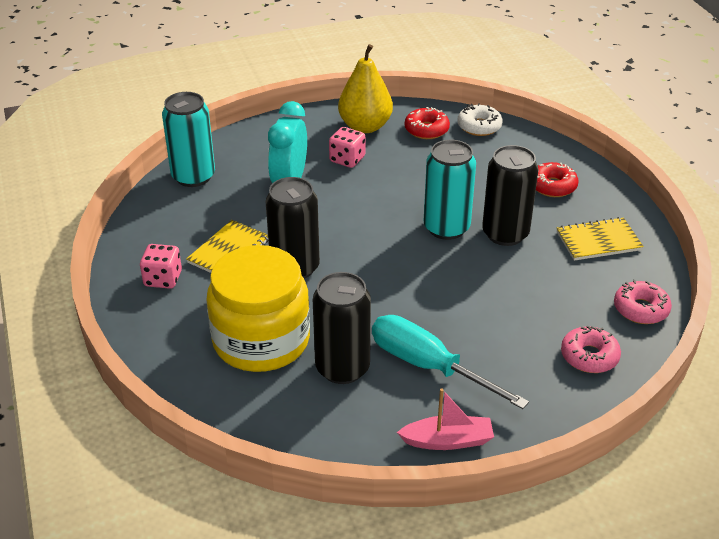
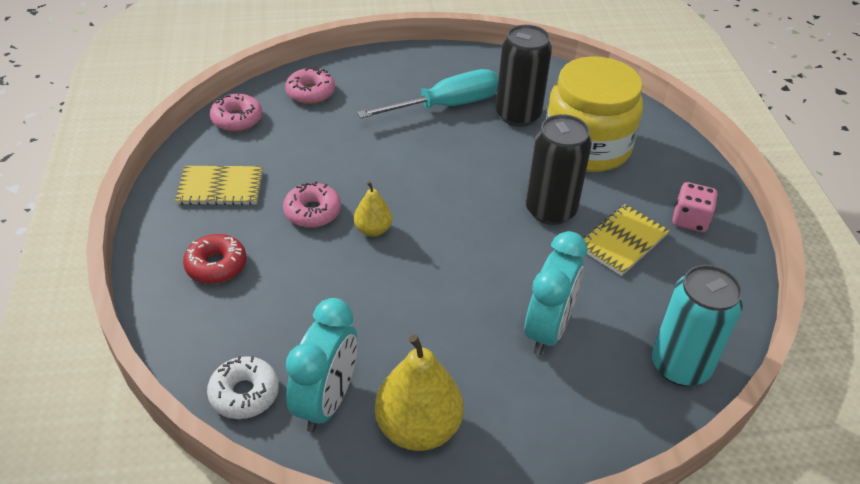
camera: 170 degrees left, 5 degrees up
pink dice [329,127,365,168] -> none
turquoise screwdriver [372,315,529,409] -> turquoise screwdriver turned 75 degrees counterclockwise [357,69,499,118]
pink boat [397,388,494,450] -> none
red donut [405,107,450,139] -> turquoise clock [286,298,357,432]
turquoise can [424,140,476,240] -> yellow pear [354,181,392,237]
black can [482,145,538,246] -> pink donut [283,181,341,228]

